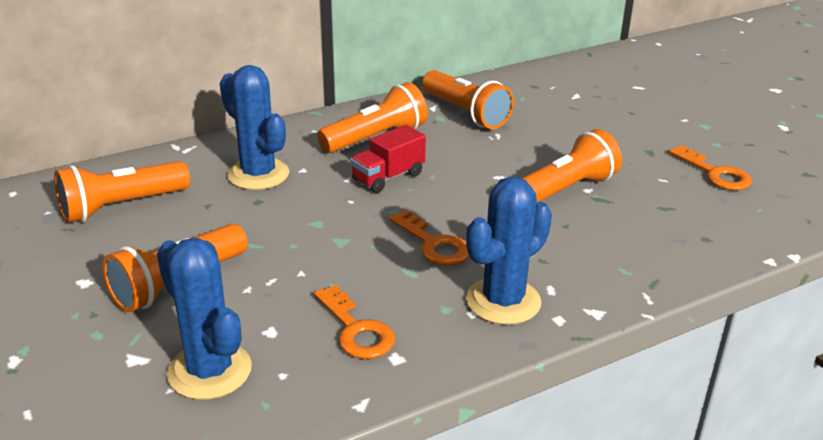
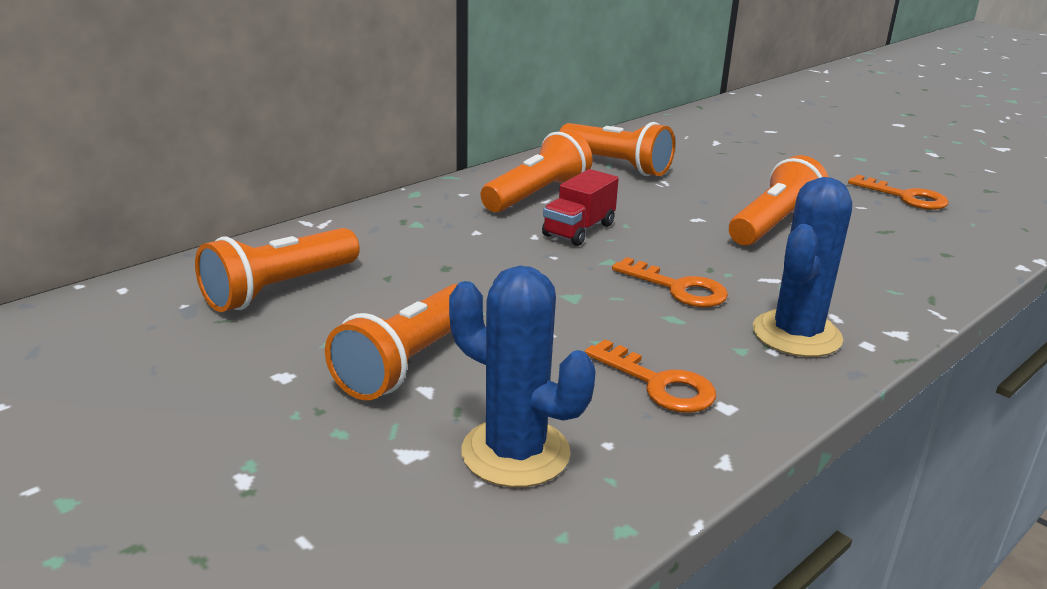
camera: 15 degrees left, 5 degrees down
blue cactus [220,65,289,190] -> none

